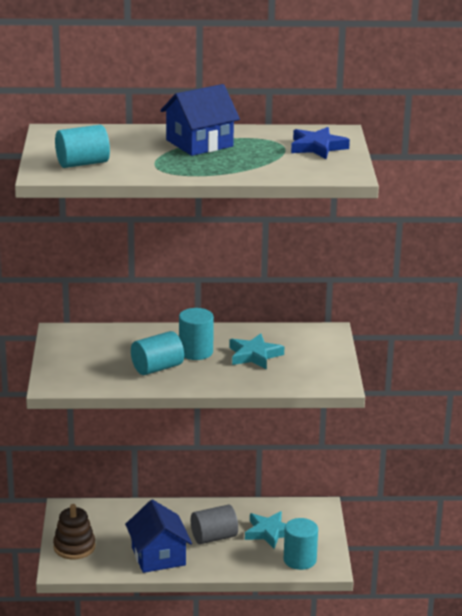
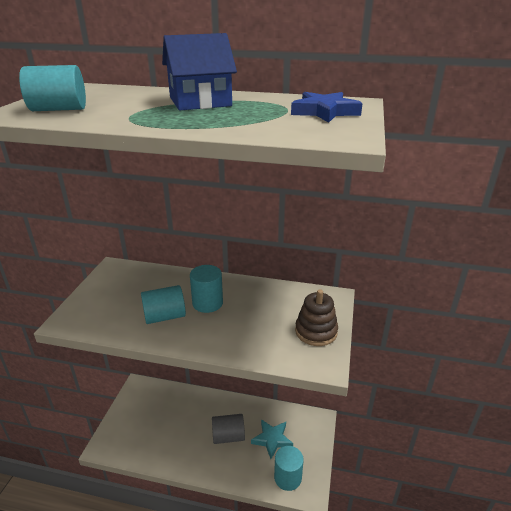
camera: 15 degrees right, 5 degrees up
brown stacking toy [53,504,95,559] -> brown stacking toy moved to [295,289,338,346]
blue house [125,499,192,573] -> none
turquoise star [229,333,284,369] -> none

